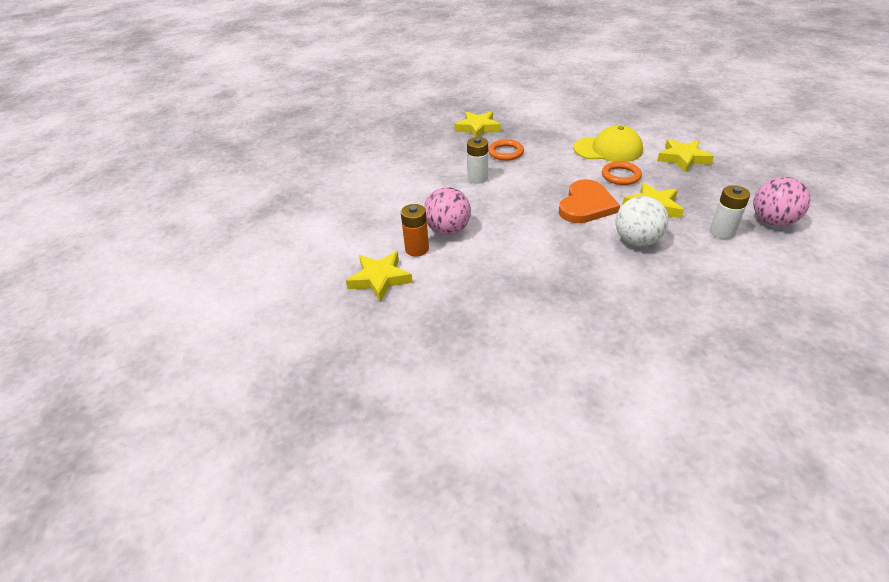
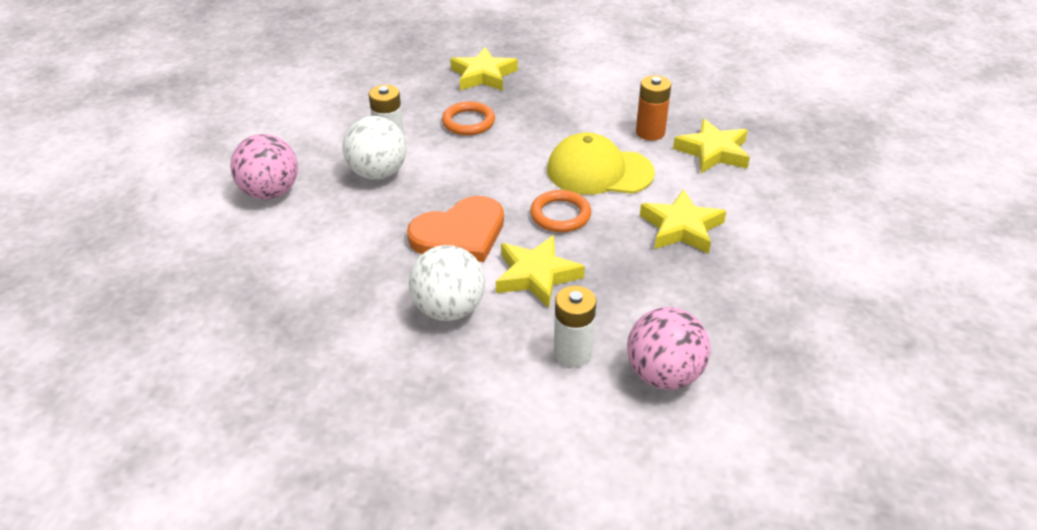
camera: 30 degrees right, 0 degrees up
yellow star [346,251,413,302] -> yellow star moved to [673,119,750,173]
orange battery [401,204,429,257] -> orange battery moved to [636,75,671,141]
yellow cap [574,125,643,162] -> yellow cap turned 150 degrees clockwise [547,133,655,195]
none -> white ball [342,116,407,180]

